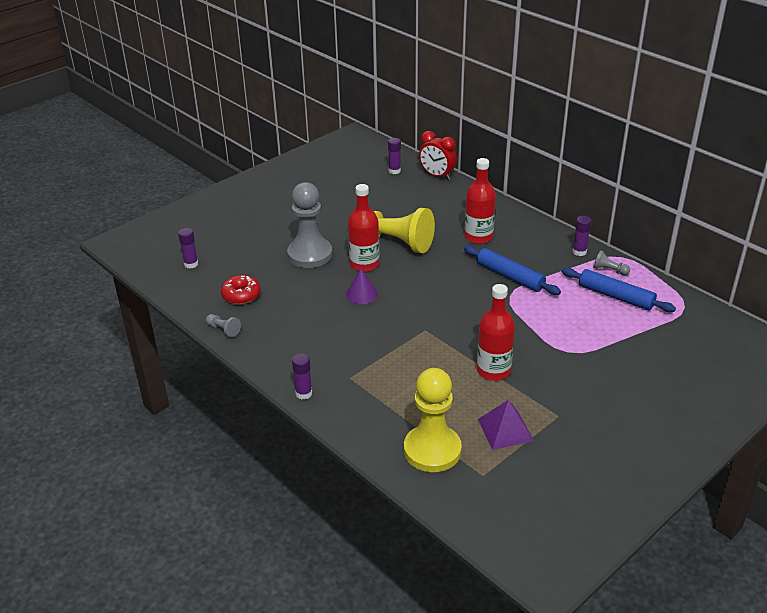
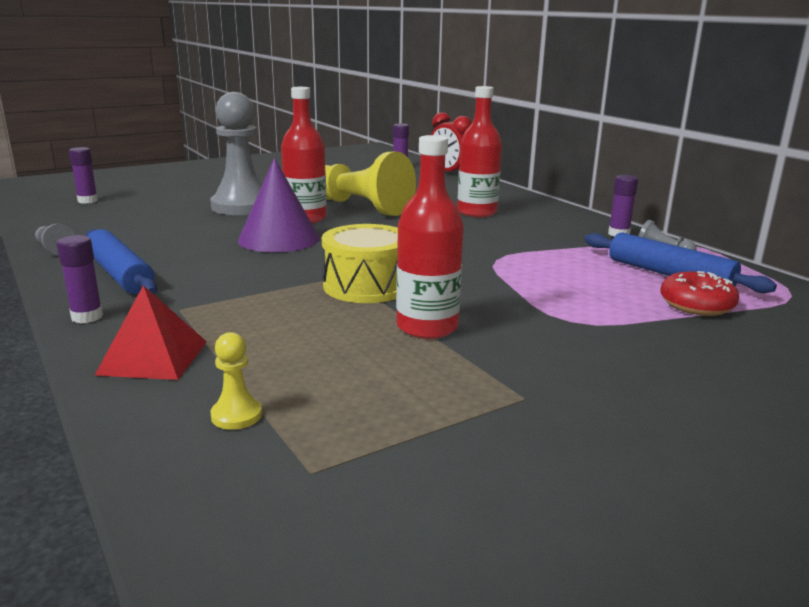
camera: 10 degrees right, 15 degrees down
red donut [221,275,261,305] -> red donut moved to [660,271,739,316]
purple cone [346,269,378,304] -> purple cone [238,158,320,252], size x1.70
yellow pawn [404,368,462,472] -> yellow pawn [211,332,262,430], size x0.41
blue rolling pin [464,246,561,295] -> blue rolling pin moved to [85,229,157,295]
purple pyramid [478,400,534,450] -> none
none -> red pyramid [94,285,207,380]
none -> yellow drum [322,224,398,303]

